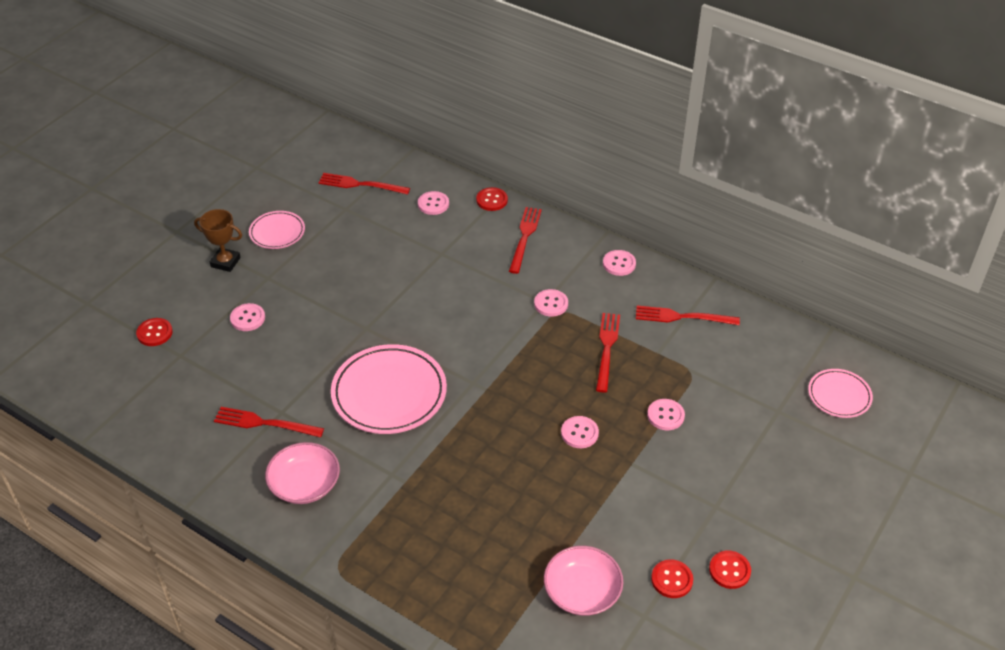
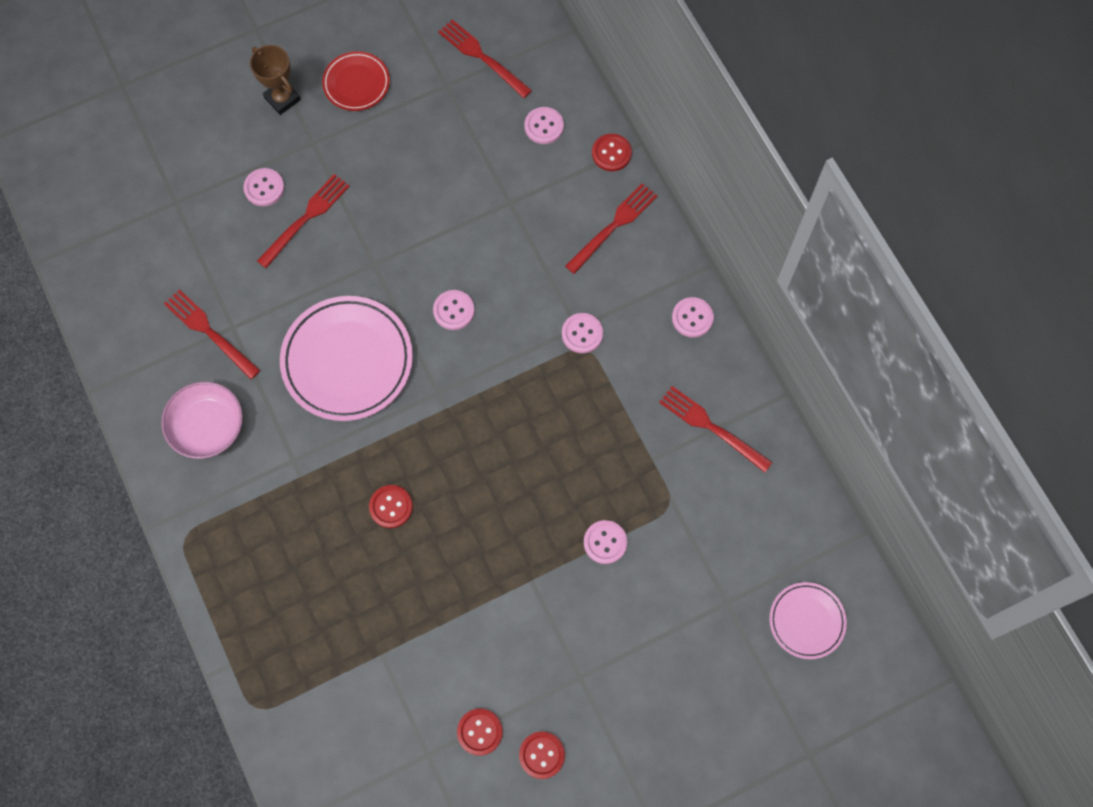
camera: 30 degrees right, 25 degrees up
red button [136,318,173,346] -> red button moved to [369,485,413,528]
pink plate [249,211,305,249] -> red plate [322,51,390,111]
pink bowl [544,546,623,616] -> none
pink button [561,416,599,448] -> pink button moved to [433,290,475,330]
red fork [596,313,620,393] -> red fork moved to [257,174,350,268]

